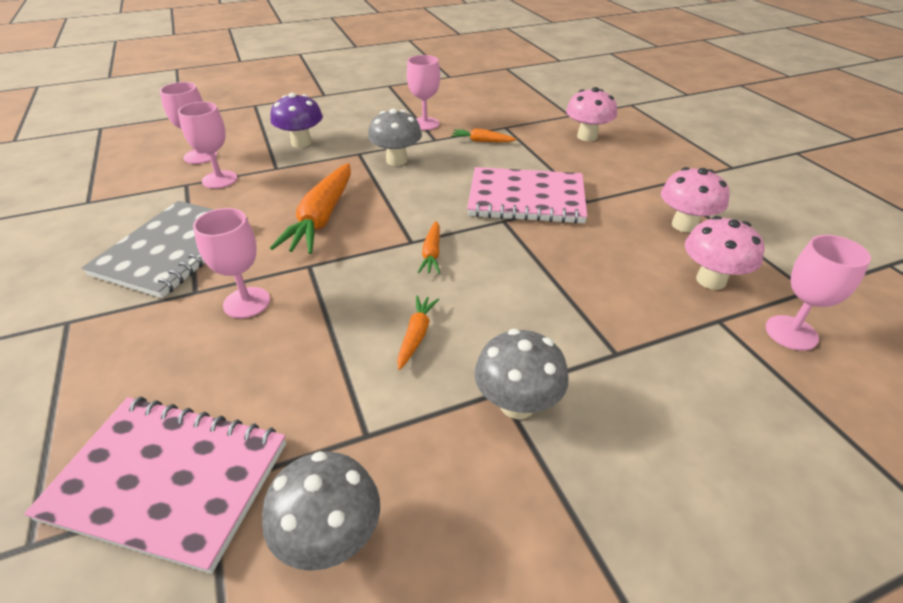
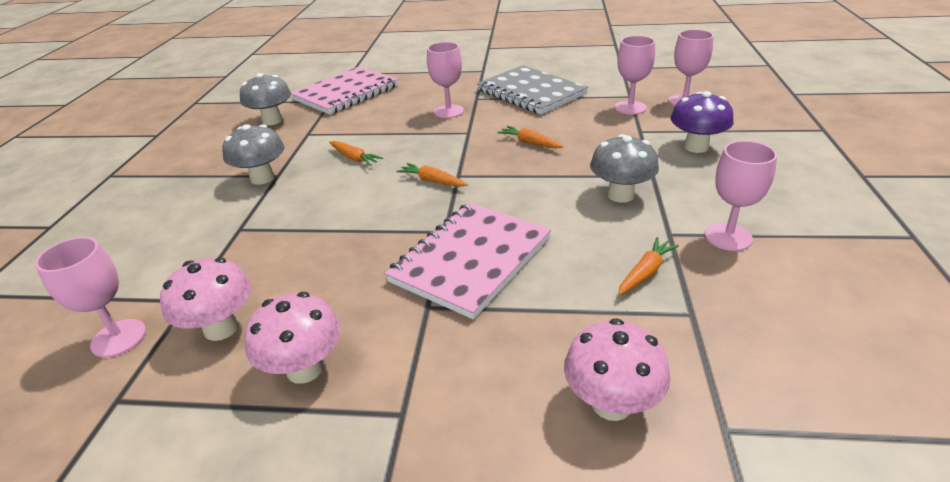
camera: 120 degrees right, 5 degrees down
orange carrot [270,163,351,254] -> orange carrot [498,126,564,148], size x0.49

